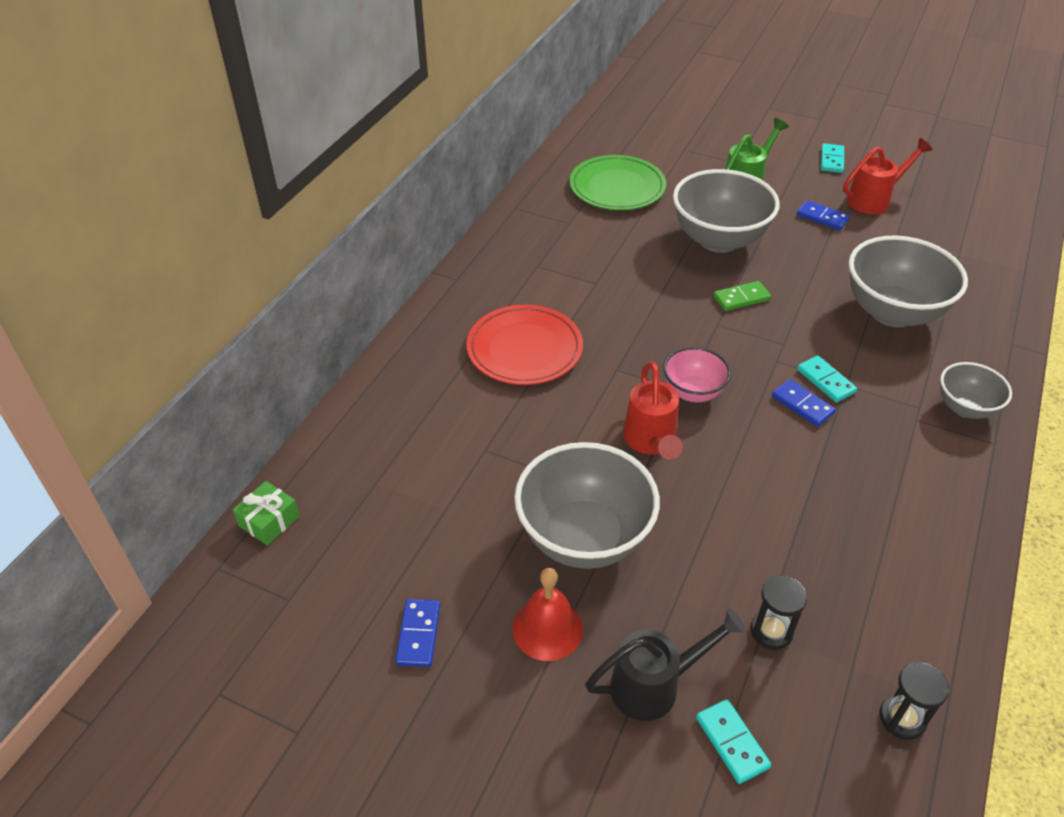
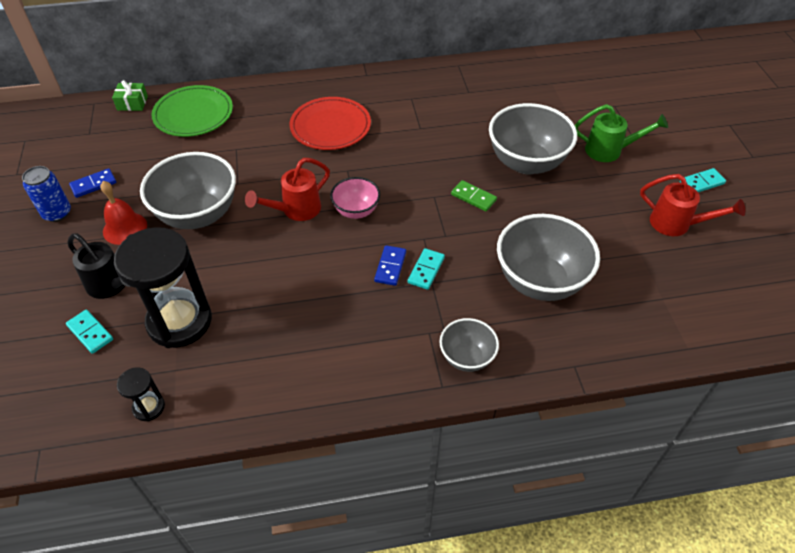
camera: 55 degrees right, 5 degrees up
green plate [570,155,666,210] -> green plate moved to [151,85,233,137]
turquoise domino [696,699,771,784] -> turquoise domino turned 75 degrees counterclockwise [66,310,113,354]
black hourglass [751,575,807,650] -> black hourglass [114,227,212,348], size x2.22
blue domino [797,200,850,230] -> none
none -> blue can [22,166,71,222]

